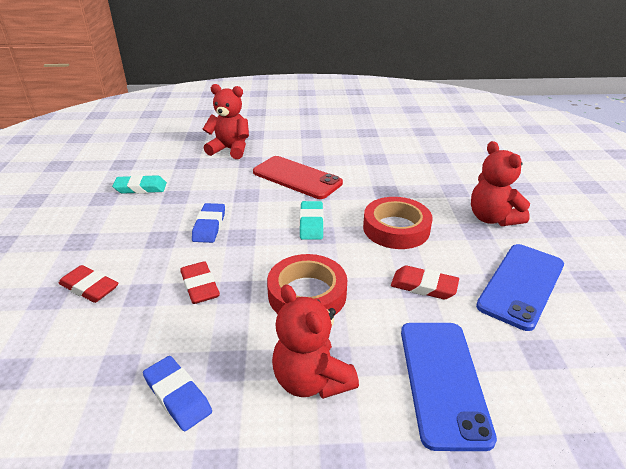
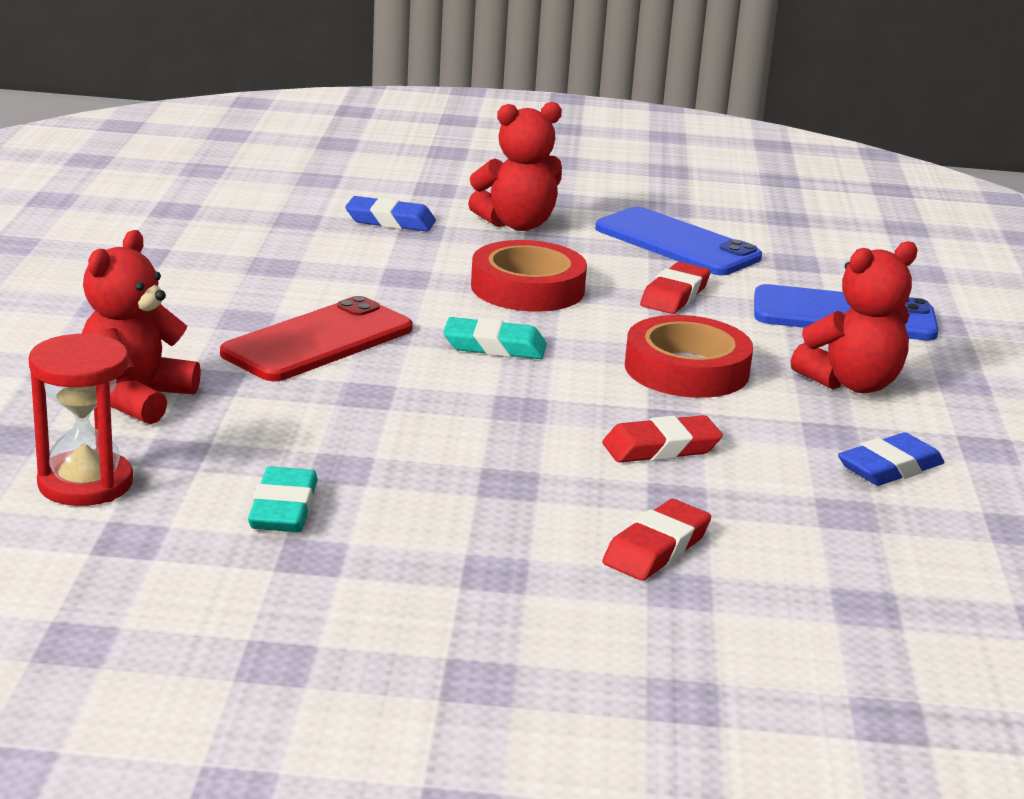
camera: 85 degrees left, 10 degrees down
blue eraser [192,203,225,243] -> blue eraser moved to [345,196,436,232]
none -> red hourglass [29,334,133,506]

